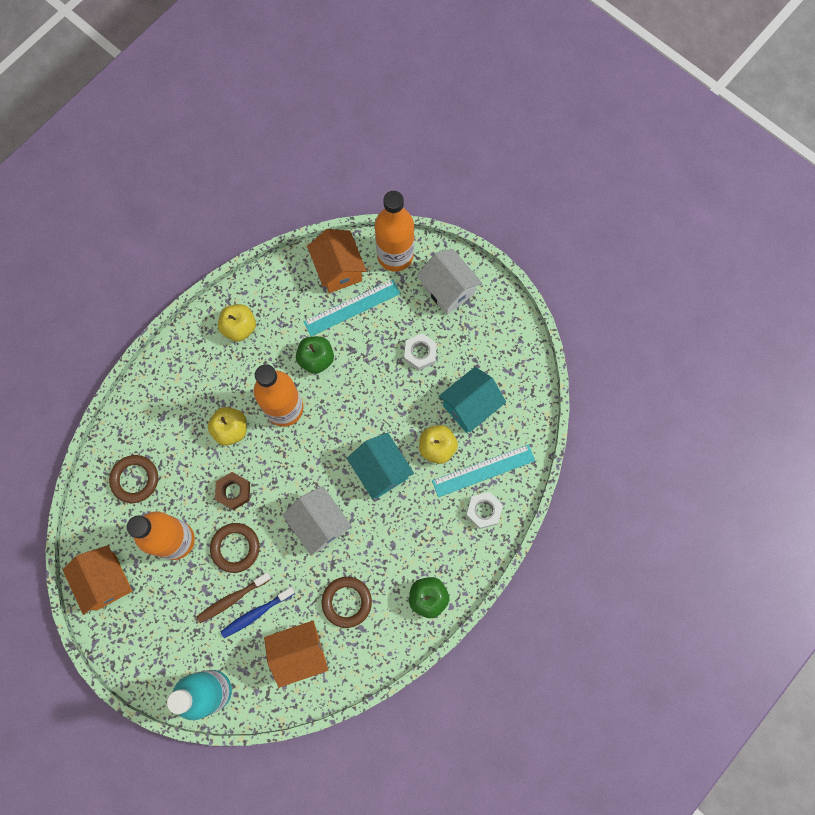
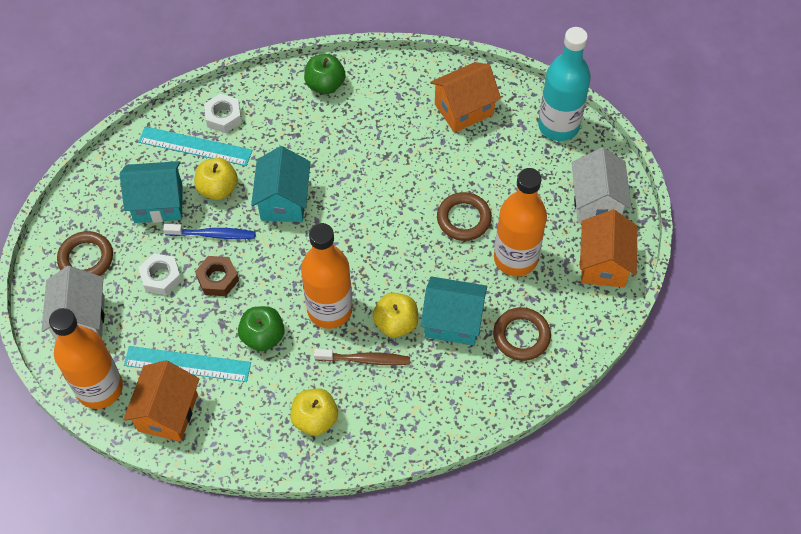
camera: 145 degrees left, 15 degrees down
brown toothbrush [197,573,271,623] -> brown toothbrush moved to [314,349,410,365]
brown nut [215,472,250,510] -> brown nut moved to [195,256,239,296]
blue toothbrush [221,587,295,638] -> blue toothbrush moved to [163,224,255,239]
orange house [264,621,329,688] -> orange house turned 45 degrees counterclockwise [430,62,501,133]
white house [283,486,352,556] -> white house moved to [572,148,631,223]
brown ring [322,577,372,628] -> brown ring moved to [57,231,113,276]
none -> turquoise house [421,276,487,345]

